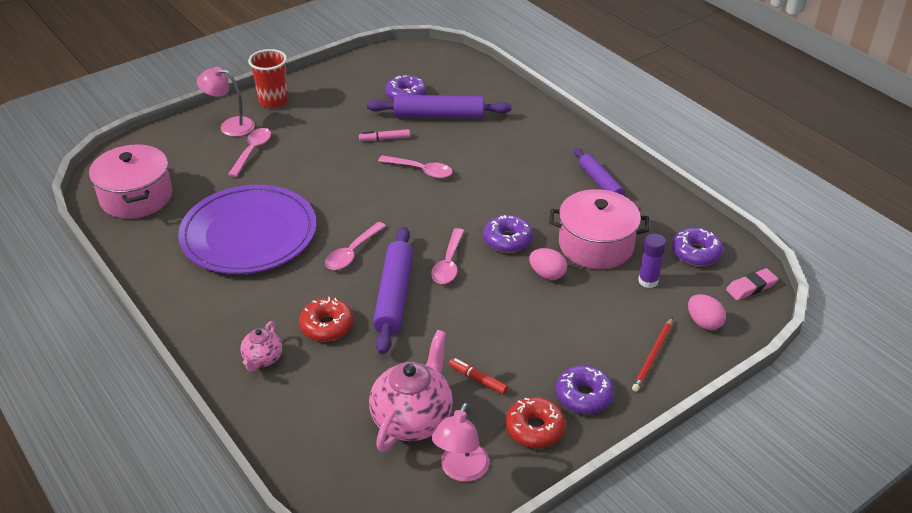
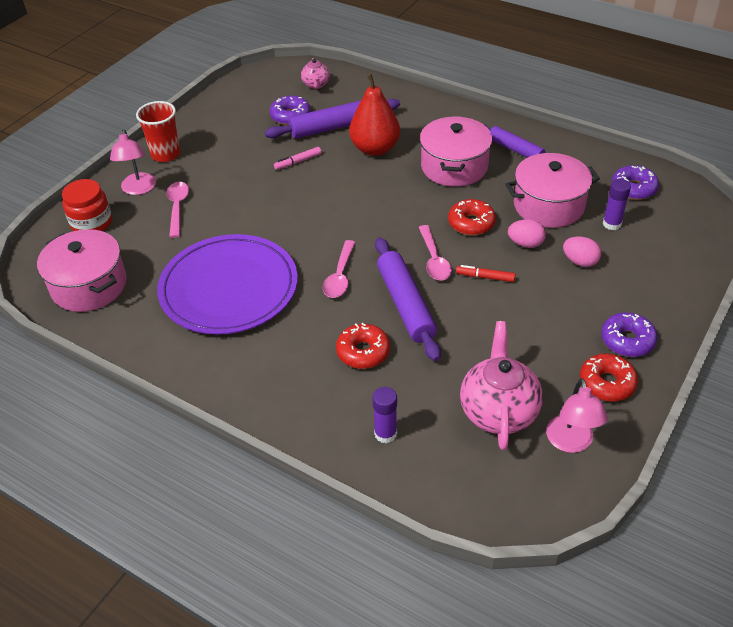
camera: 20 degrees left, 5 degrees up
pink lamp [197,67,255,137] -> pink lamp turned 90 degrees counterclockwise [110,129,156,195]
pink teapot [240,321,282,371] -> pink teapot moved to [301,58,330,89]
pink spoon [378,155,453,178] -> none
red marker [449,358,508,395] -> red marker moved to [456,265,515,282]
purple donut [483,215,533,253] -> red donut [448,199,496,236]
red pencil [632,317,673,392] -> none
pink egg [688,294,726,330] -> pink egg moved to [563,236,601,267]
pink eraser [726,268,778,300] -> none
none -> red jar [62,179,112,231]
none -> red pear [349,74,400,156]
none -> purple glue stick [372,387,397,443]
none -> pink pot [420,116,492,187]

